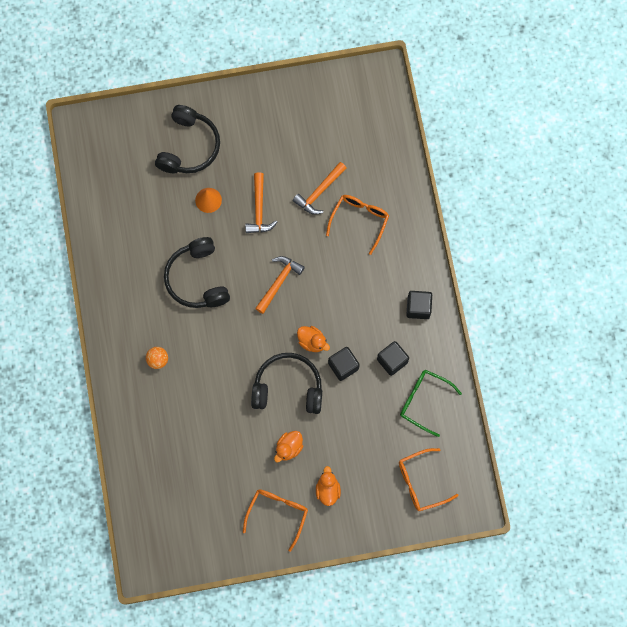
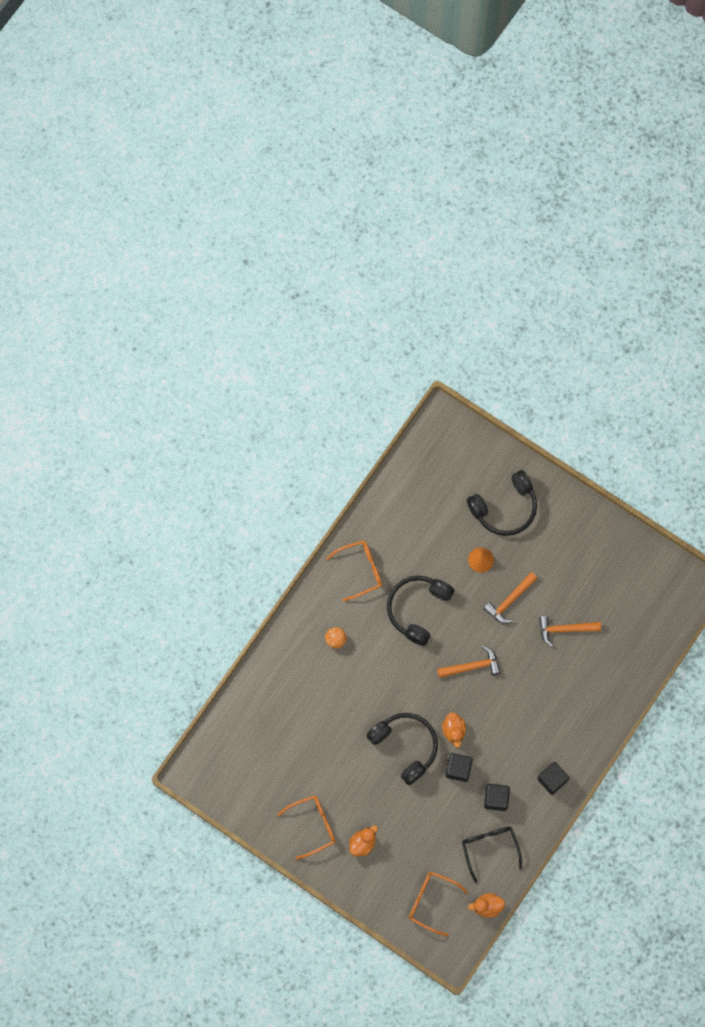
camera: 45 degrees right, 0 degrees up
orange duck [274,431,303,462] -> orange duck moved to [468,893,505,918]
orange glasses [326,195,389,255] -> orange glasses moved to [326,540,382,602]
green glasses [400,370,462,437] -> black glasses [462,827,522,883]

